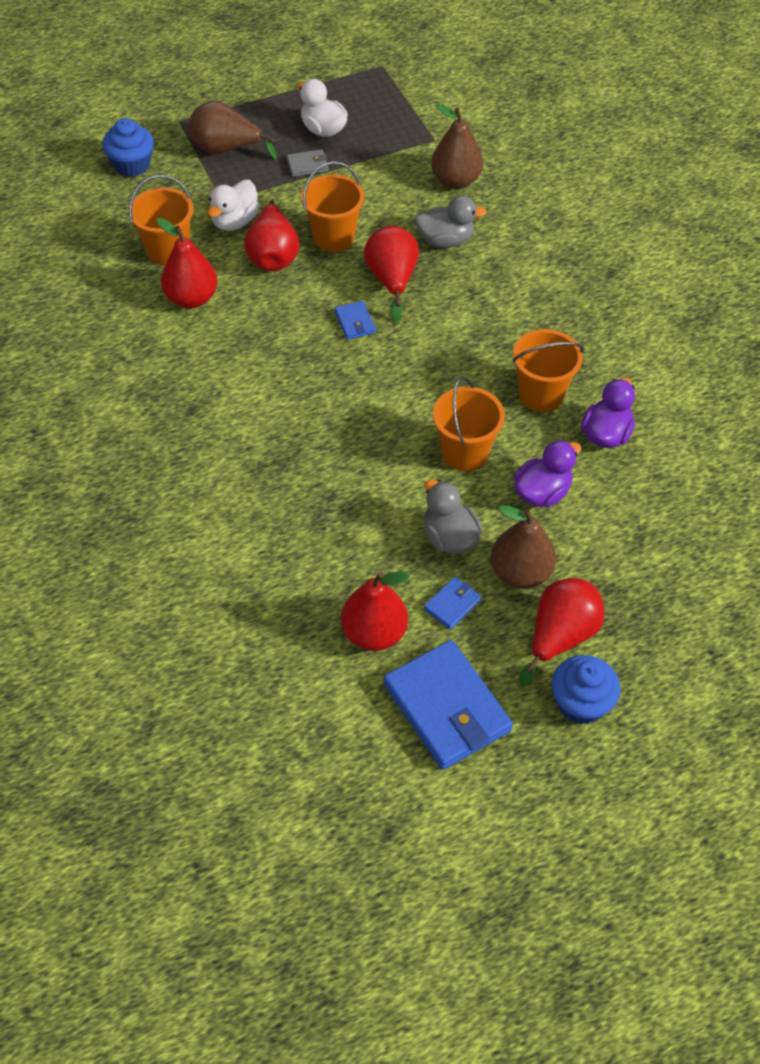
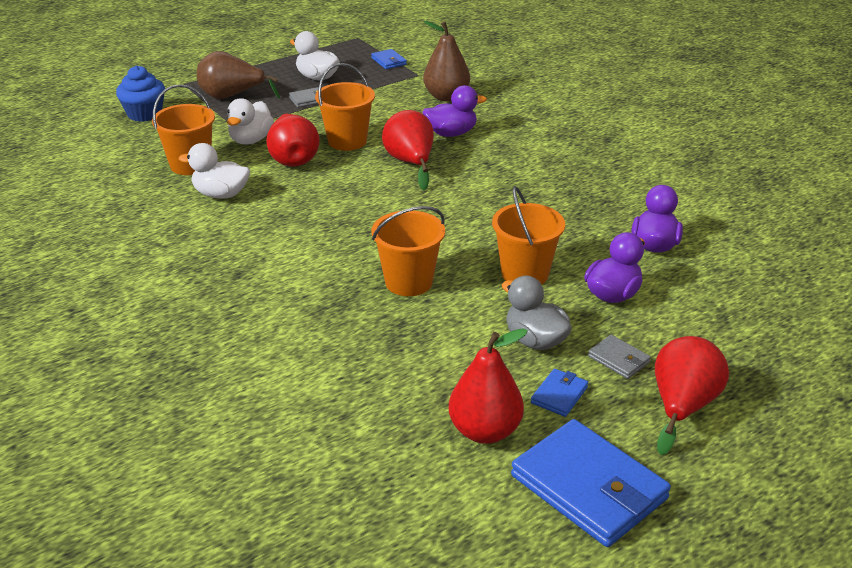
camera: 10 degrees left, 20 degrees down
red pear [157,218,217,308] -> white duck [179,143,250,199]
blue wallet [335,301,376,340] -> blue wallet moved to [371,49,407,69]
grey duck [415,195,487,248] -> purple duck [423,85,487,137]
brown pear [491,505,556,589] -> grey wallet [588,335,651,379]
orange bucket [512,329,584,412] -> orange bucket moved to [371,206,445,296]
blue cupcake [552,655,620,724] -> none

